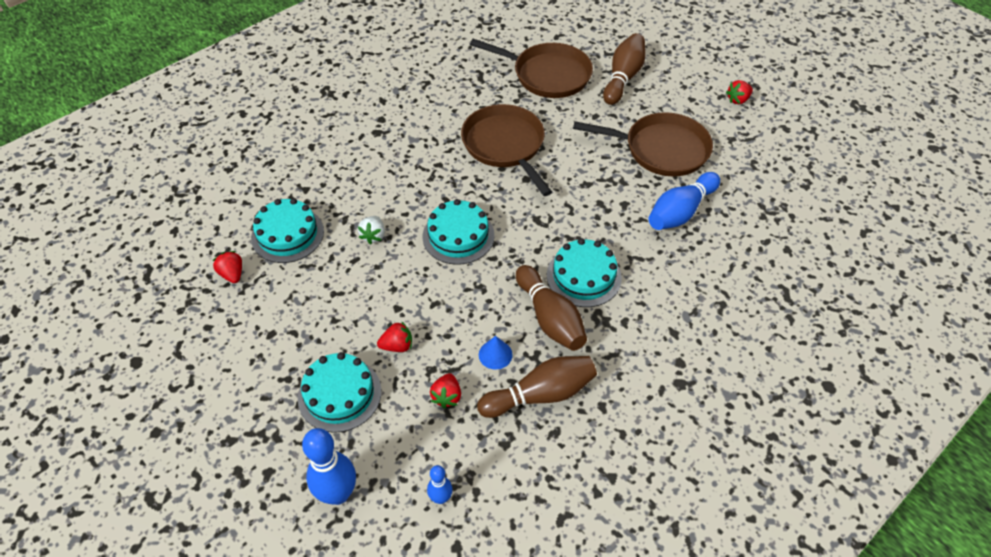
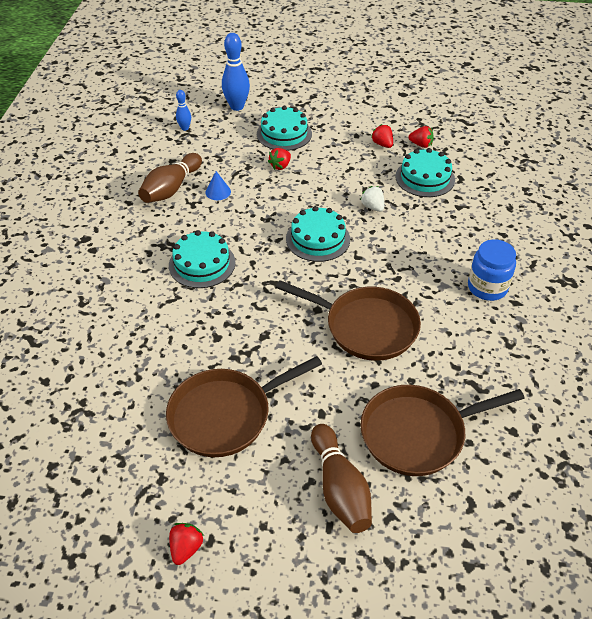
camera: 140 degrees right, 5 degrees down
red strawberry [430,373,461,409] -> red strawberry moved to [371,124,393,148]
brown bowling pin [516,265,587,351] -> none
blue bowling pin [648,172,720,230] -> none
none -> blue jar [468,239,516,301]

